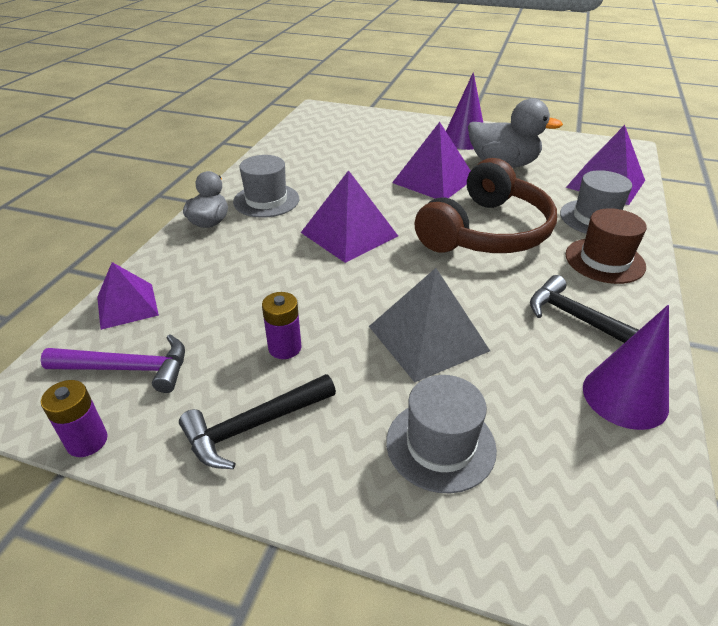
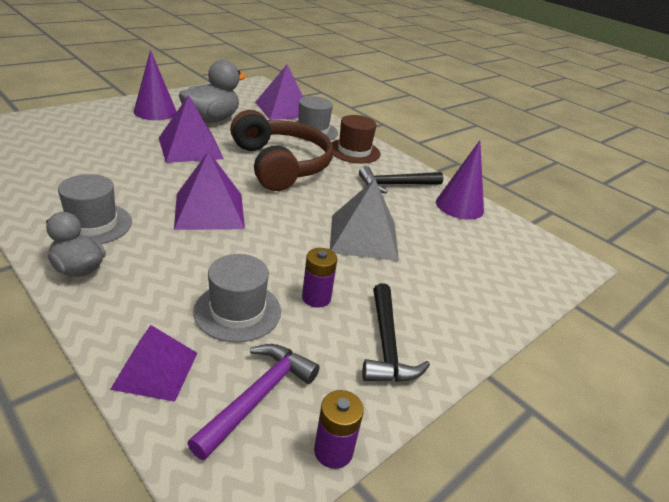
camera: 65 degrees left, 5 degrees down
grey hat [386,375,497,493] -> grey hat moved to [194,254,281,342]

